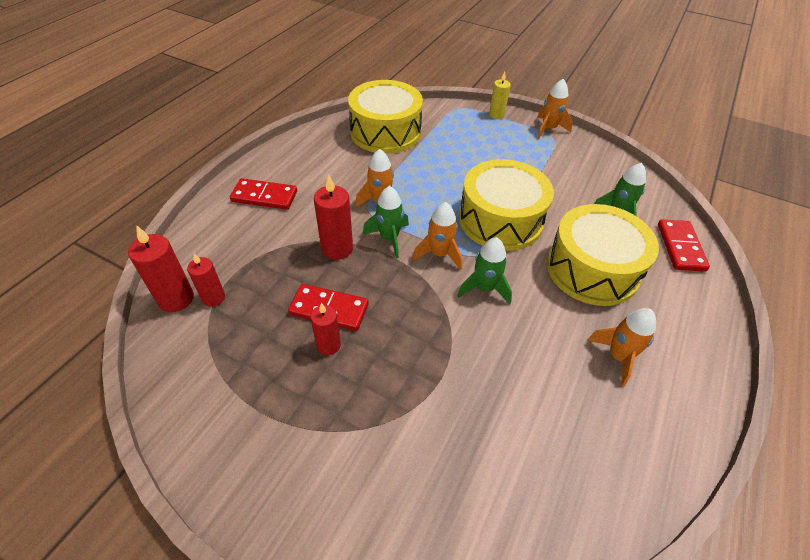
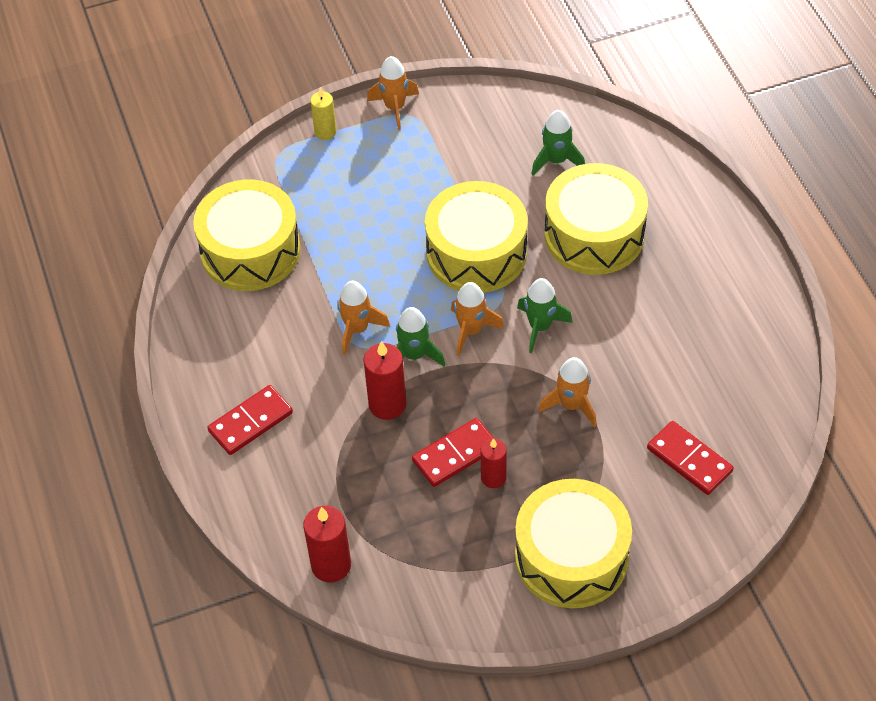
camera: 45 degrees left, 5 degrees up
red candle [187,253,225,307] -> none
orange rocket [587,308,656,387] -> orange rocket moved to [538,357,597,427]
red domino [658,219,710,272] -> red domino moved to [647,421,734,495]
none -> yellow drum [515,479,632,608]

